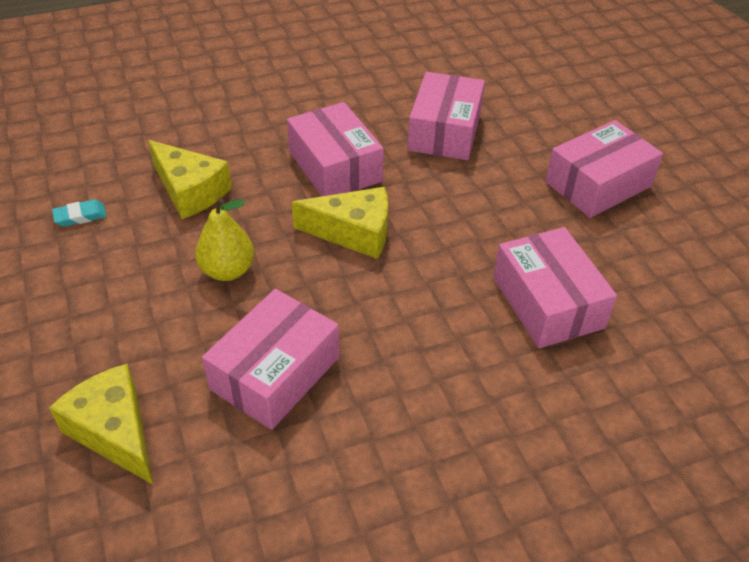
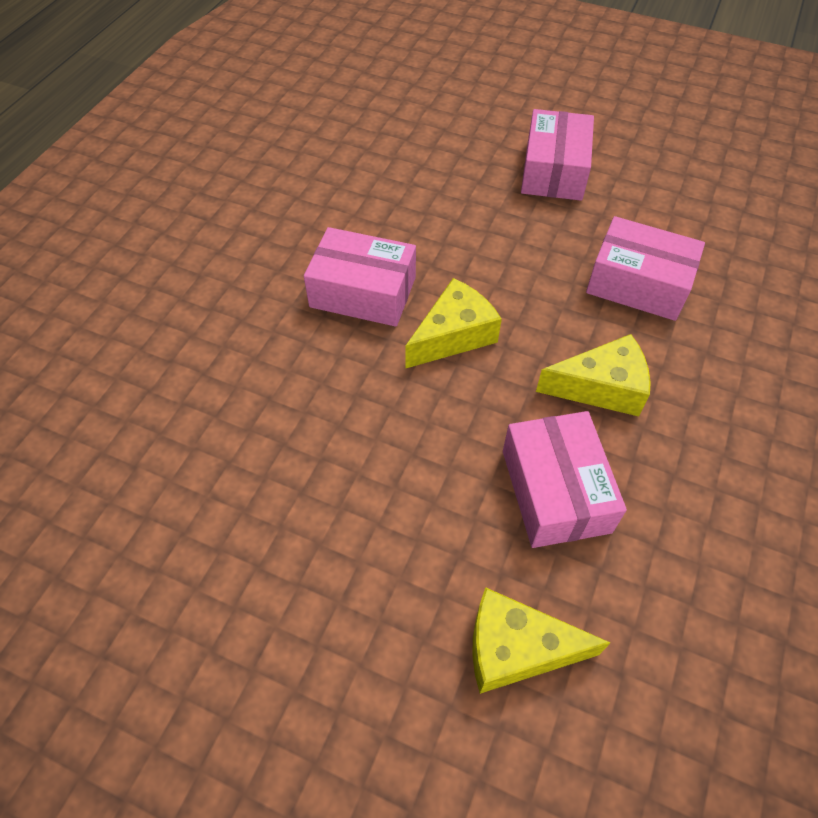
camera: 45 degrees left, 10 degrees up
turquoise eraser [52,199,107,227] -> none
yellow cheese [148,140,232,219] -> yellow cheese moved to [536,334,650,416]
yellow pear [195,197,254,281] -> none
pink box [408,72,485,160] -> none

